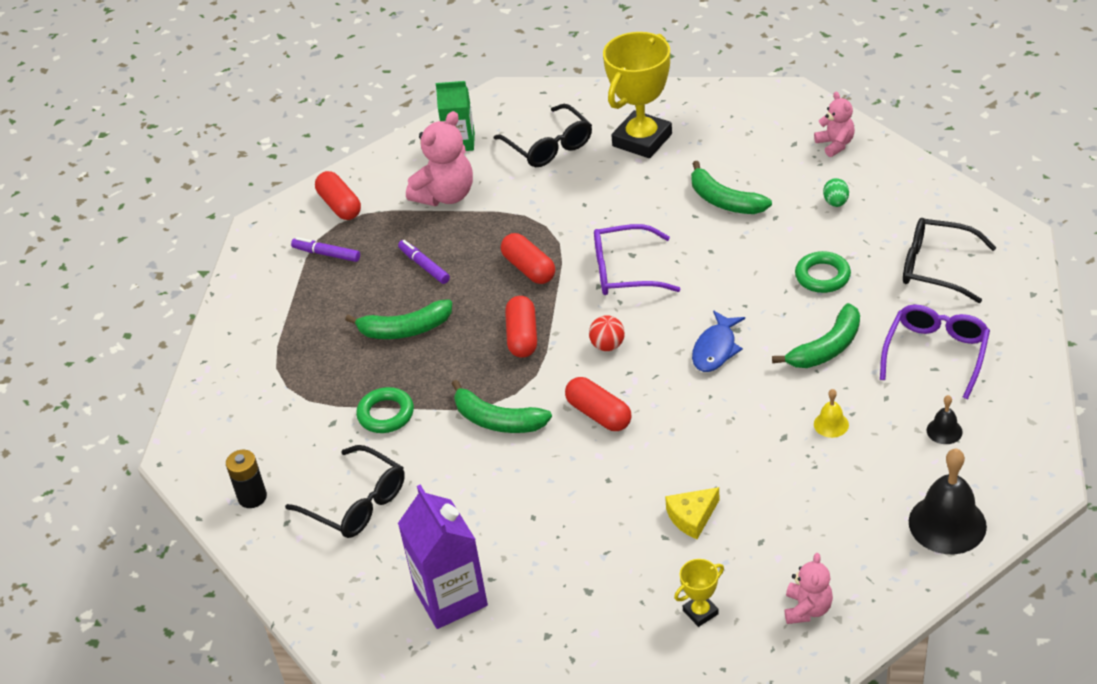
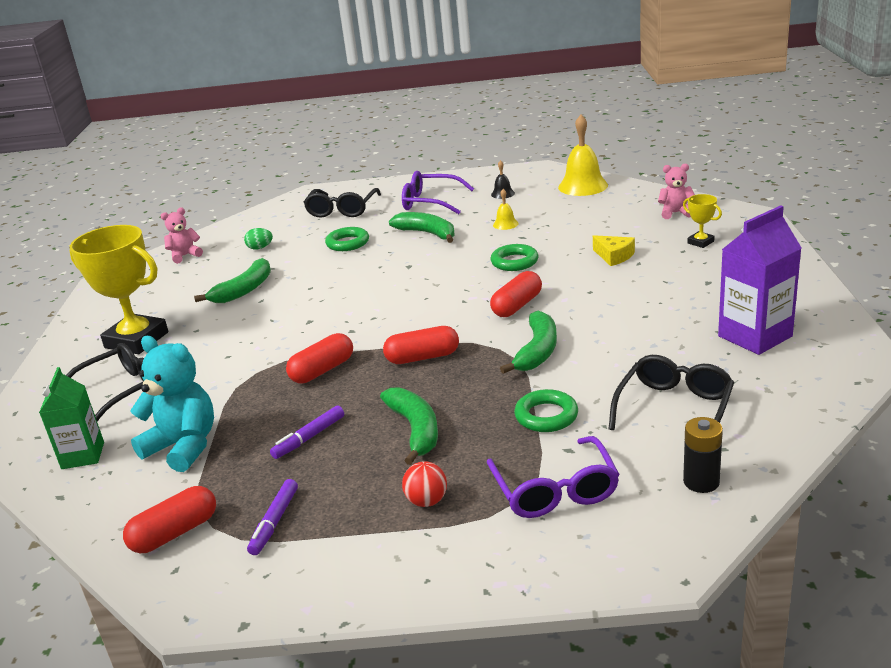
camera: 100 degrees left, 15 degrees down
pink teddy bear [406,111,473,206] -> turquoise teddy bear [130,336,214,472]
red ball [589,315,625,351] -> red ball moved to [402,461,447,507]
purple glasses [594,224,680,295] -> purple glasses moved to [487,436,620,518]
blue fish [692,311,745,372] -> none
black bell [909,448,987,554] -> yellow bell [558,115,608,196]
none -> green ring [490,244,538,271]

